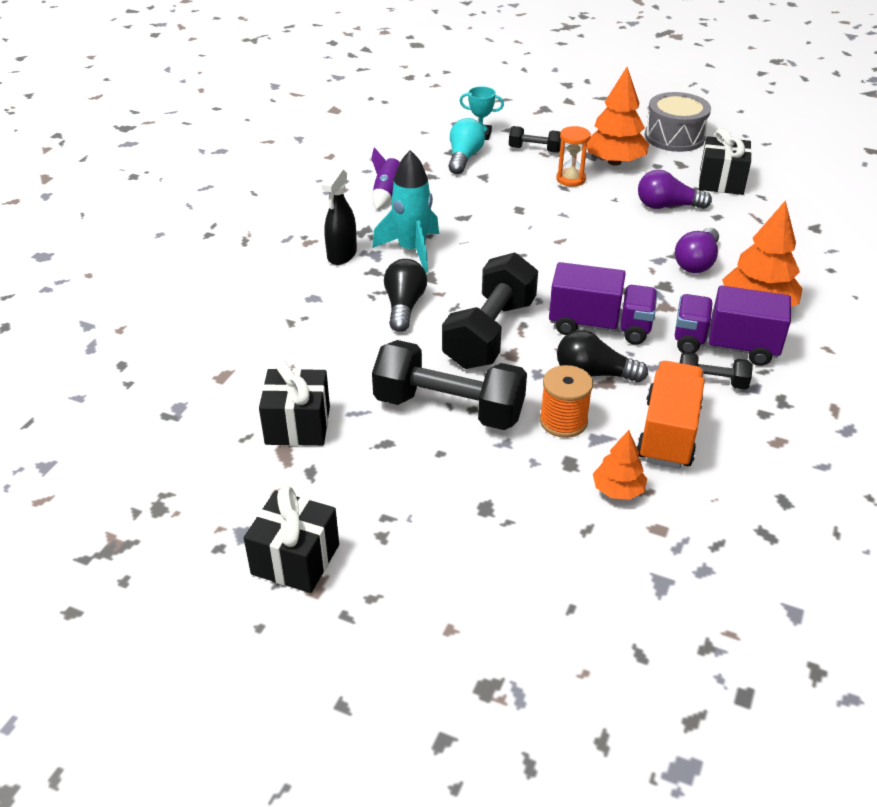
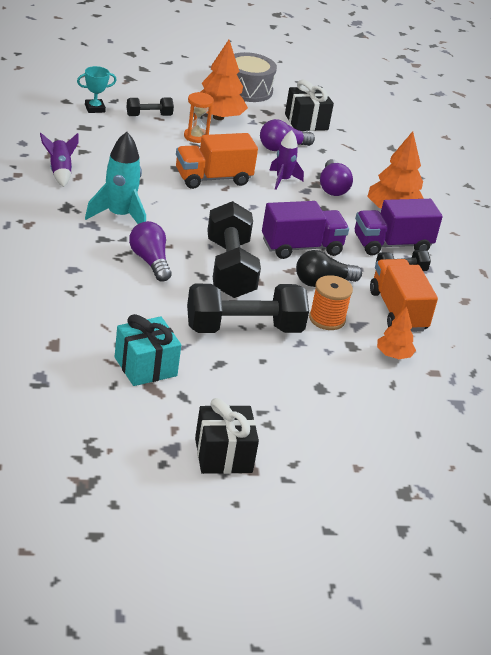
camera: 35 degrees left, 5 degrees down
black gift [259,360,330,446] -> turquoise gift [115,314,181,386]
black spray bottle [322,168,357,265] -> none
black light bulb [384,259,427,332] -> purple light bulb [129,221,171,282]
turquoise light bulb [448,118,485,174] -> none
none -> orange truck [176,133,258,189]
none -> purple rocket [269,130,304,190]

